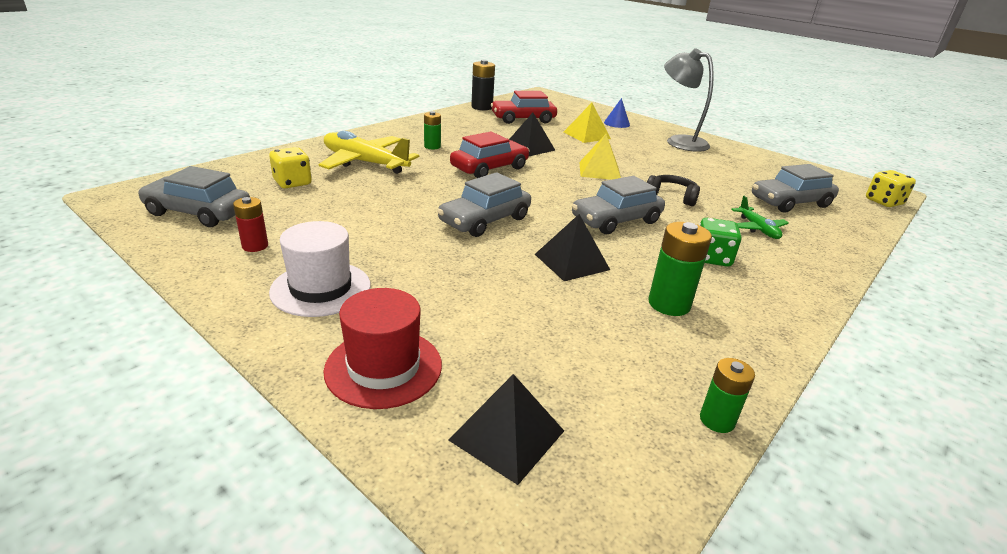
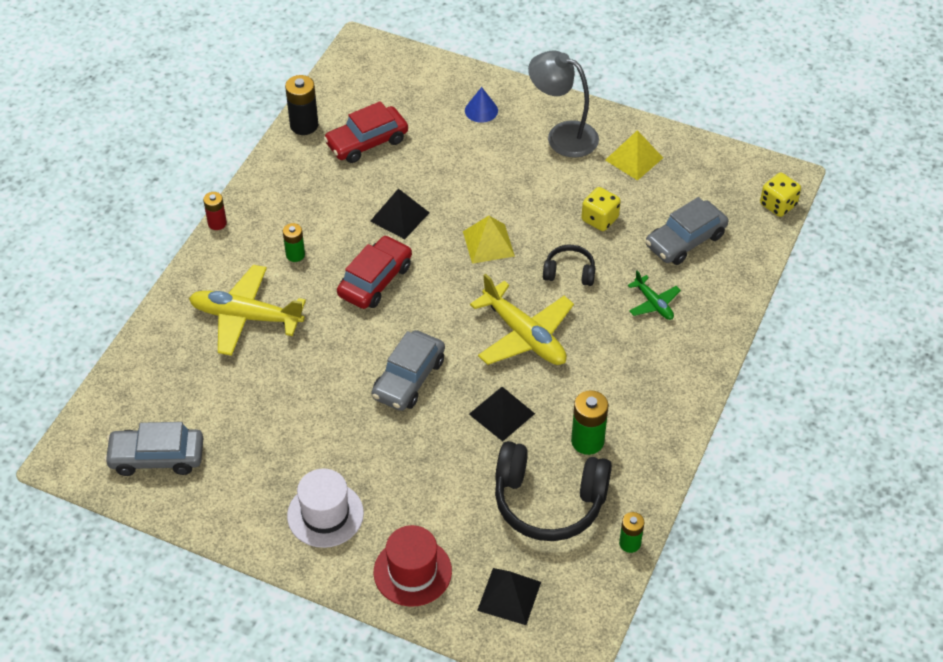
camera: 15 degrees left, 20 degrees up
red battery [233,197,268,252] -> red battery moved to [203,192,227,230]
yellow dice [269,147,312,188] -> yellow dice moved to [581,187,621,231]
yellow pyramid [564,103,611,143] -> yellow pyramid moved to [605,130,663,181]
grey car [572,176,665,234] -> yellow plane [470,273,574,365]
green dice [699,218,741,266] -> none
none -> black headphones [495,441,612,541]

